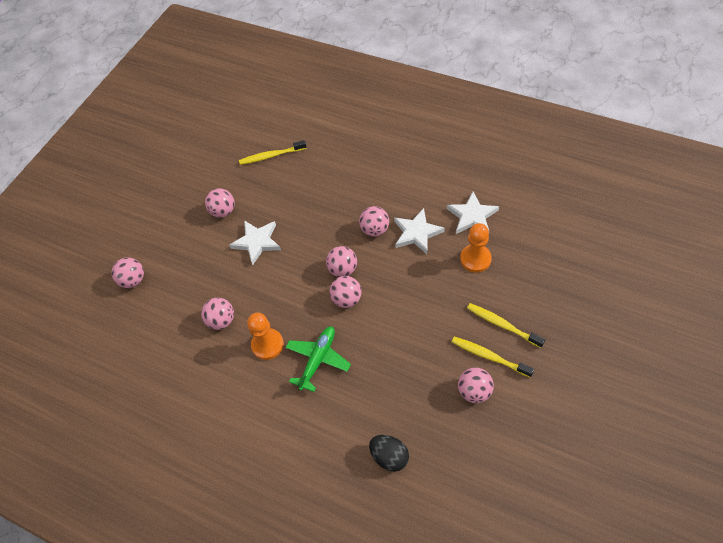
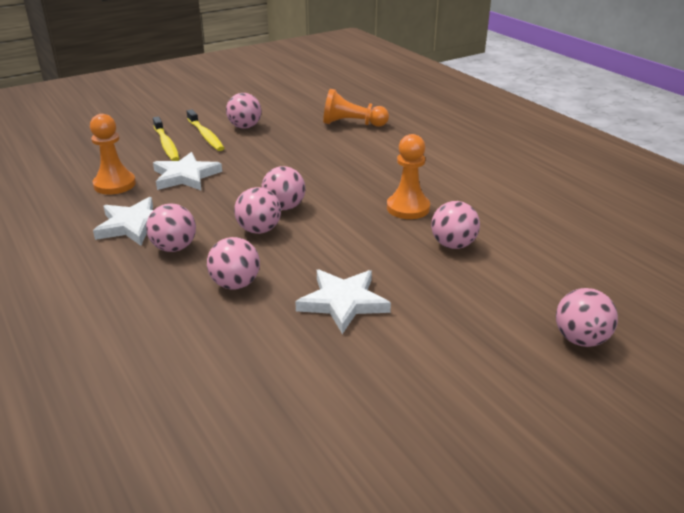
camera: 155 degrees left, 25 degrees down
pink ball [205,188,235,218] -> pink ball moved to [207,237,260,289]
yellow toothbrush [239,140,307,165] -> none
green plane [285,326,351,392] -> none
black egg [369,435,409,472] -> orange pawn [323,89,389,127]
white star [447,192,499,234] -> white star moved to [153,152,222,190]

